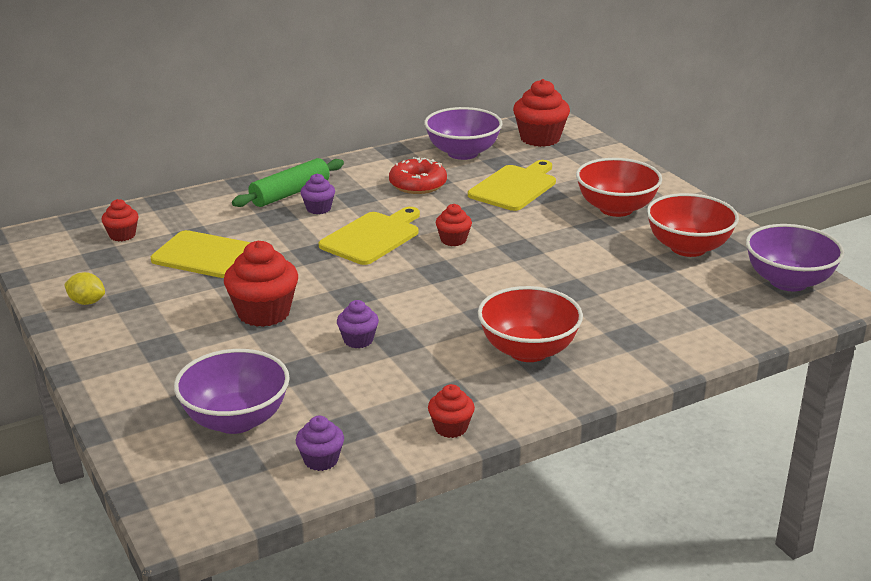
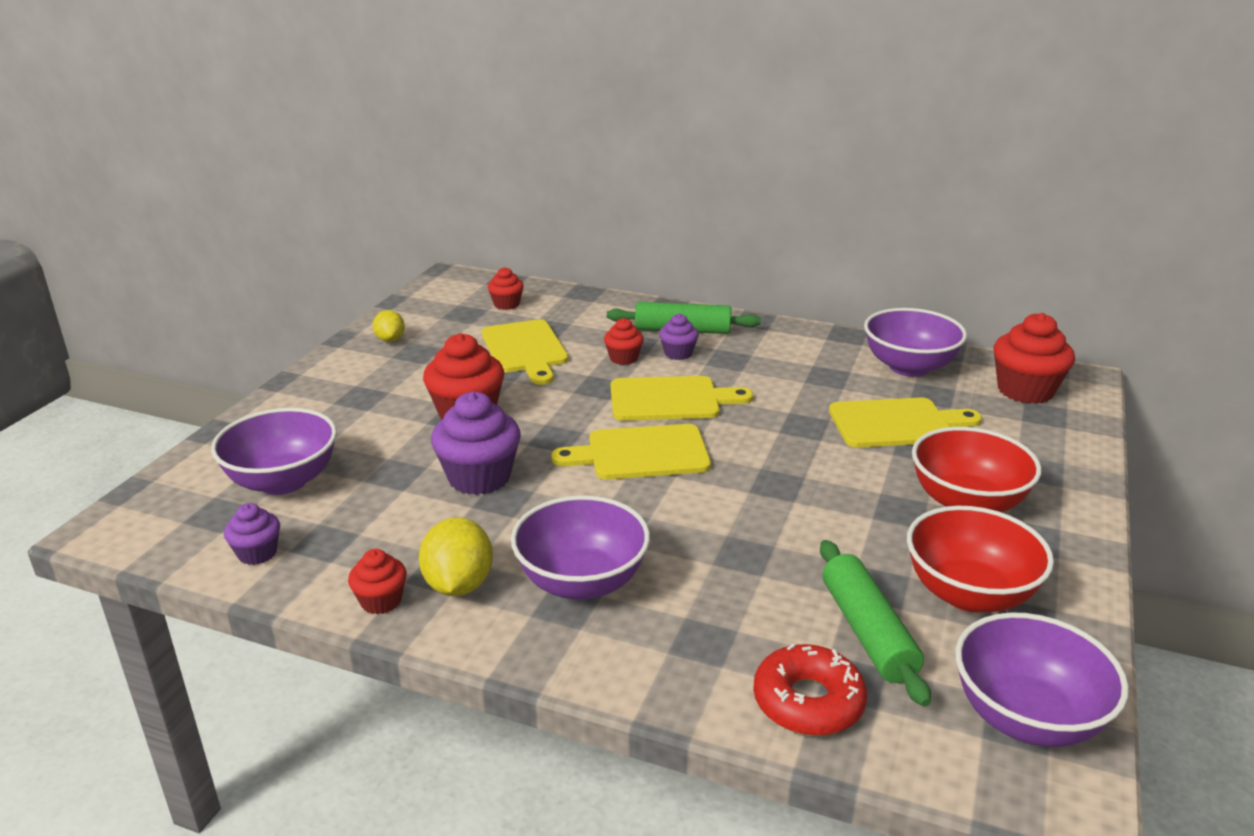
camera: 50 degrees right, 0 degrees up
purple cupcake [337,300,379,348] -> purple cupcake [431,392,521,495], size x1.82
red donut [389,157,447,194] -> red donut moved to [753,644,867,736]
red cupcake [435,204,472,246] -> red cupcake moved to [604,318,644,365]
red bowl [478,286,583,362] -> purple bowl [511,495,650,600]
none -> yellow lemon [419,517,493,596]
none -> yellow cutting board [551,424,711,480]
none -> green rolling pin [820,540,931,706]

